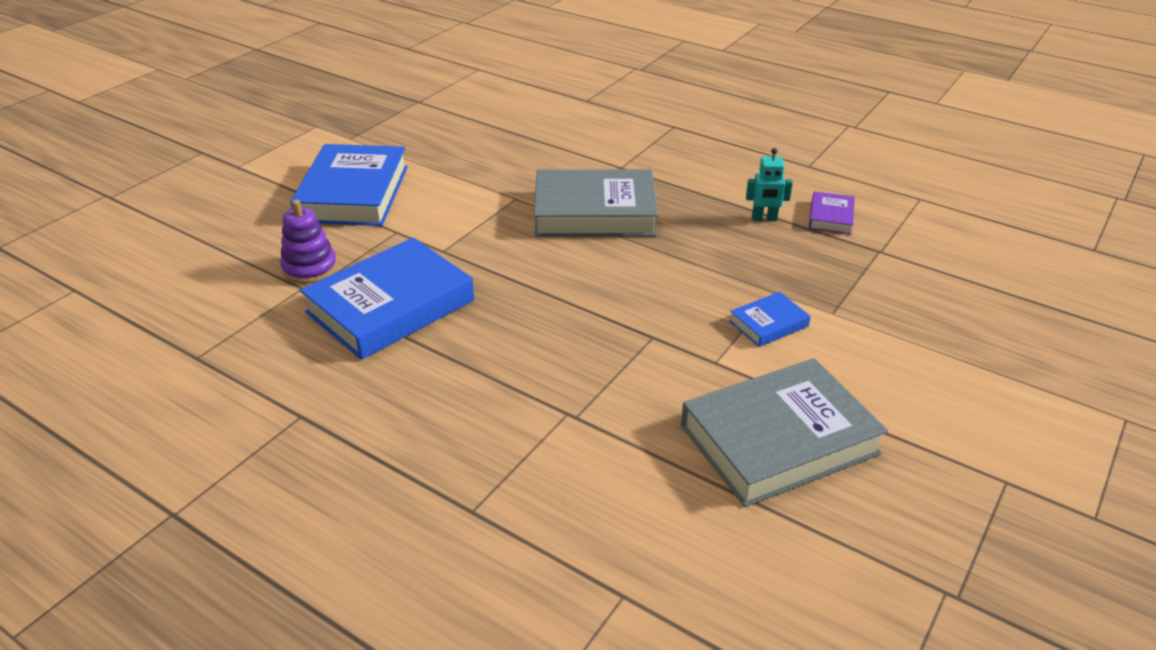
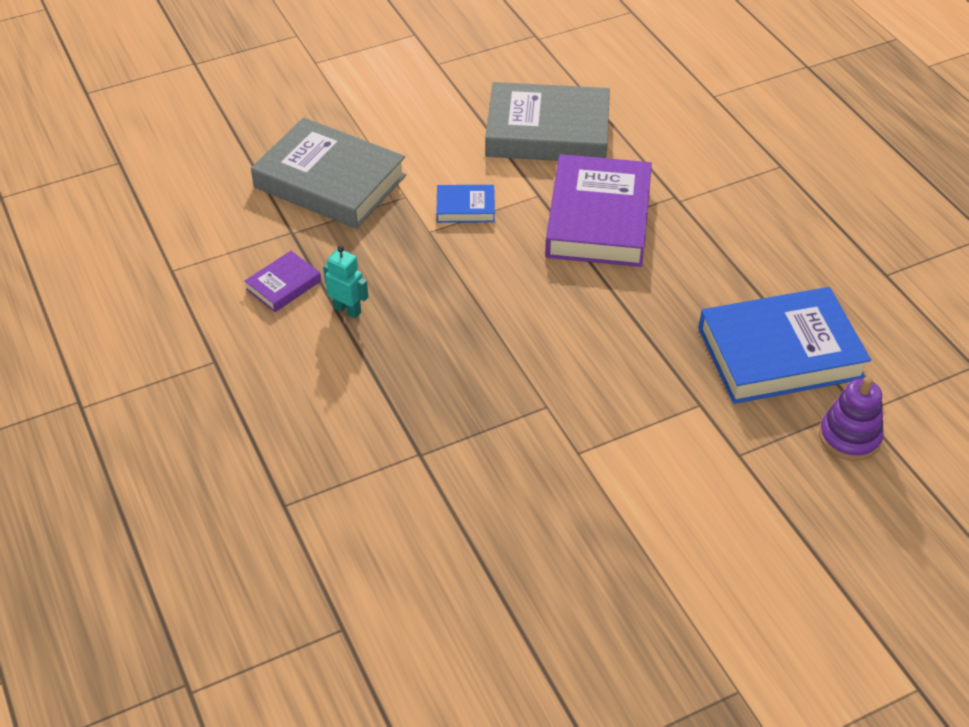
camera: 150 degrees left, 10 degrees up
blue book [290,144,408,226] -> none
grey book [534,169,658,237] -> grey book moved to [251,117,406,229]
none -> purple book [545,154,652,267]

